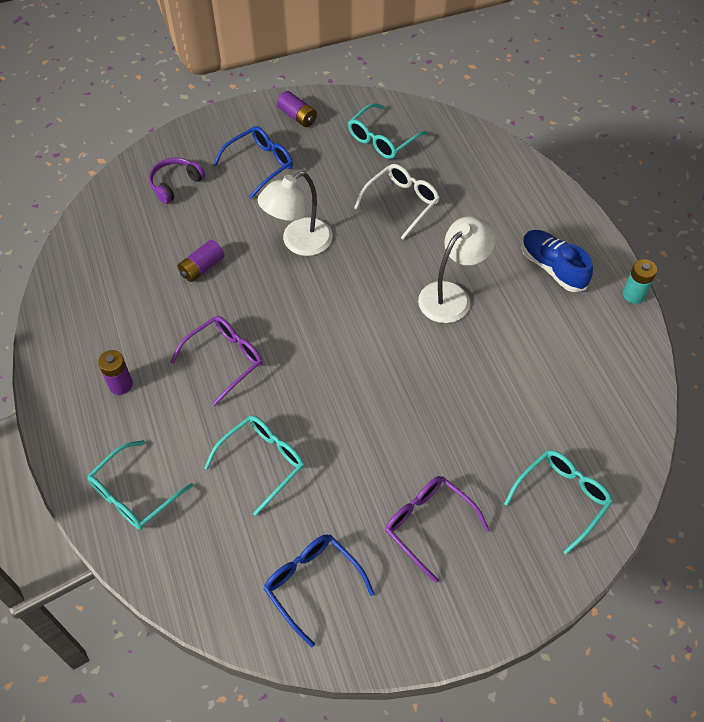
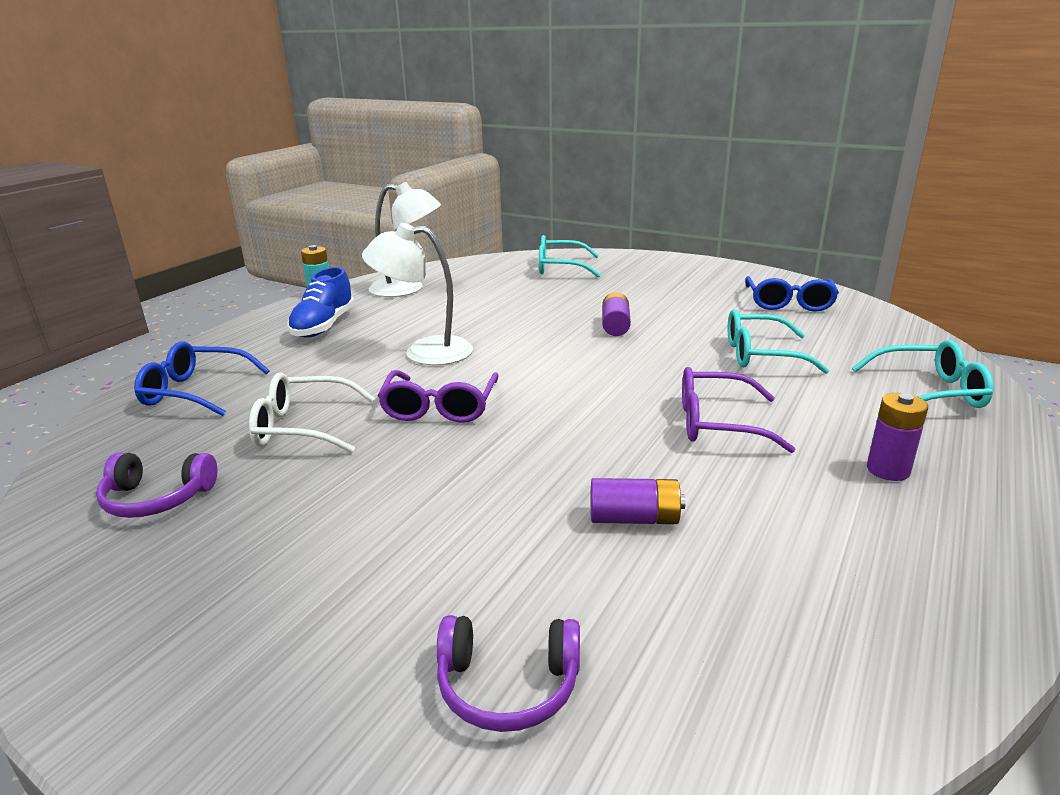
camera: 130 degrees left, 30 degrees down
blue glasses [213,126,293,199] -> blue glasses moved to [134,341,270,416]
white lamp [257,171,333,256] -> white lamp moved to [369,182,441,297]
purple battery [277,91,317,127] -> purple battery moved to [602,292,631,336]
turquoise glasses [348,103,428,159] -> purple headphones [96,453,218,518]
purple glasses [385,476,490,583] -> purple glasses moved to [378,370,499,423]

